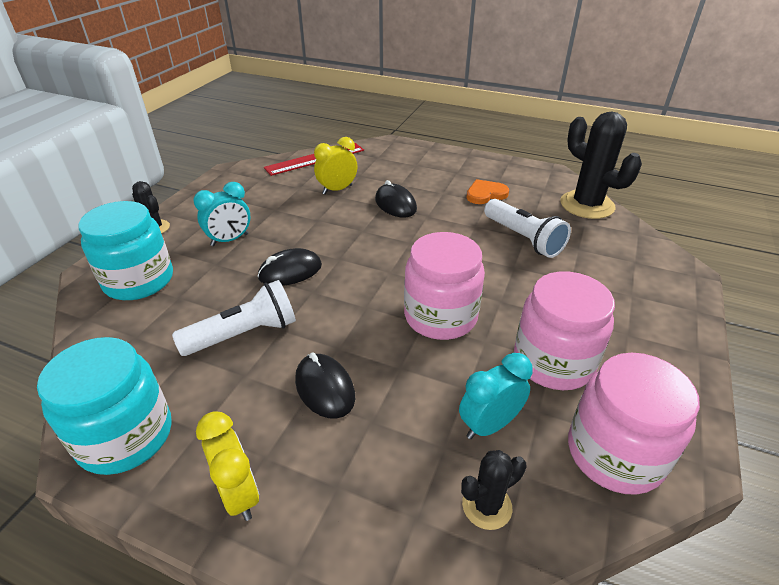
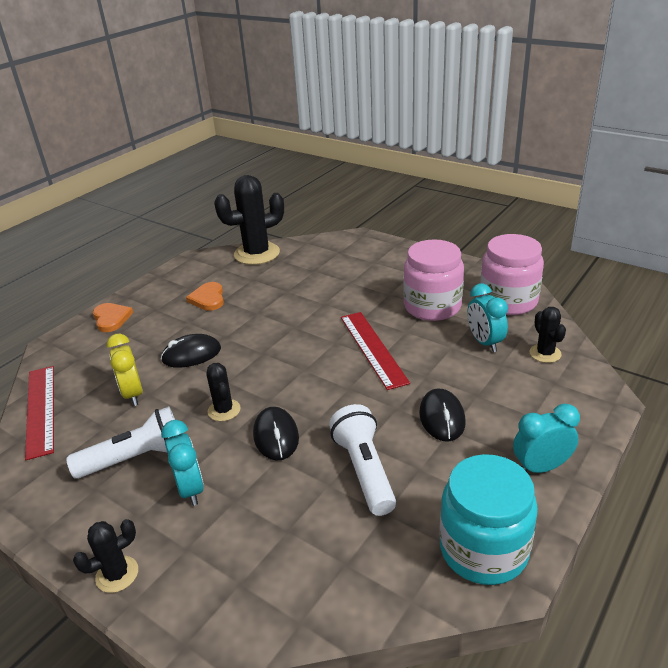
camera: 75 degrees left, 5 degrees down
turquoise jar [78,201,173,300] -> none
yellow clock [196,411,259,521] -> turquoise clock [513,404,580,473]
black mouse [295,352,355,419] -> black mouse turned 75 degrees counterclockwise [419,389,466,442]
pink jar [404,232,485,340] -> red ruler [341,312,410,390]
white flashlight [484,199,571,258] -> white flashlight moved to [66,406,175,479]
none -> orange heart [93,303,133,332]
none -> black cactus [206,363,241,421]

